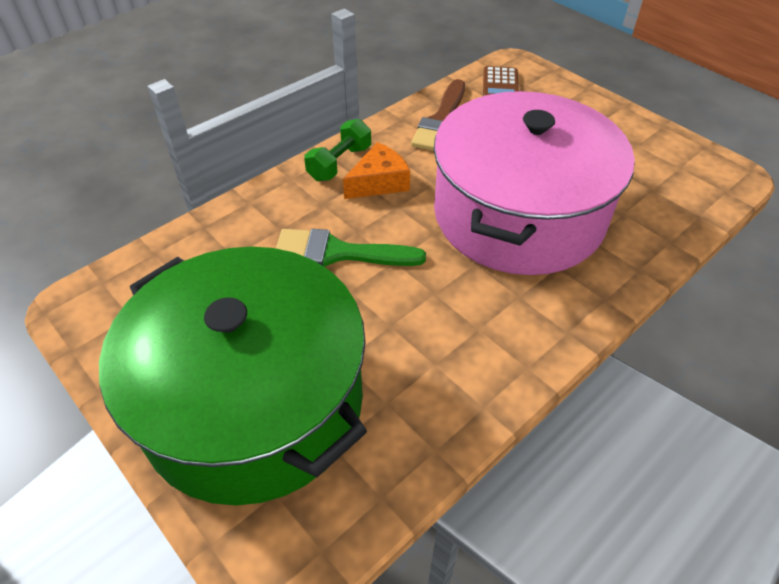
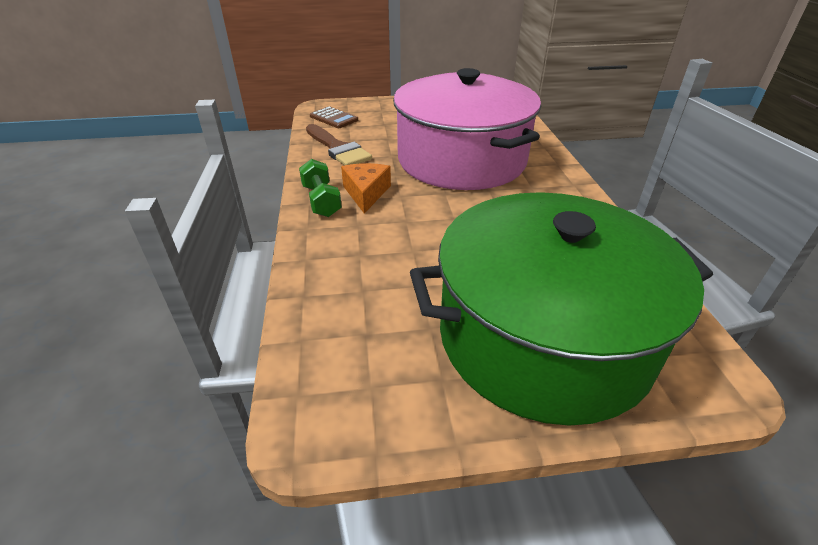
camera: 55 degrees left, 10 degrees down
green brush [276,229,426,267] -> none

